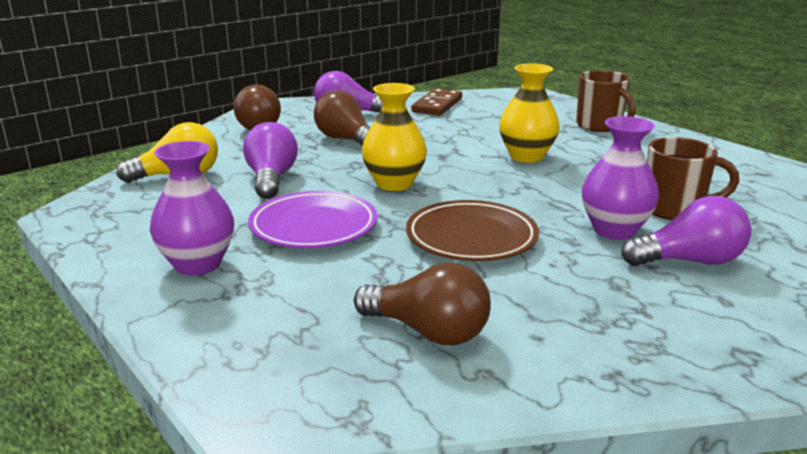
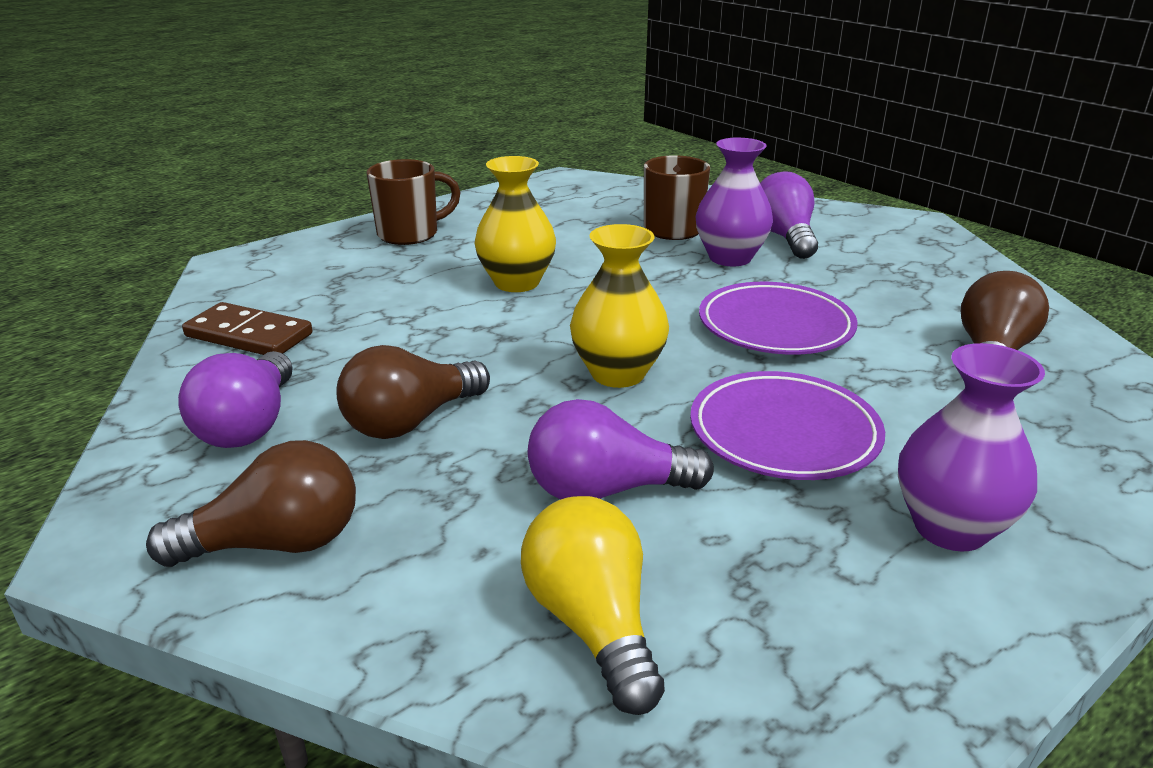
camera: 90 degrees left, 5 degrees up
brown plate [406,200,539,261] -> purple plate [699,282,858,355]

